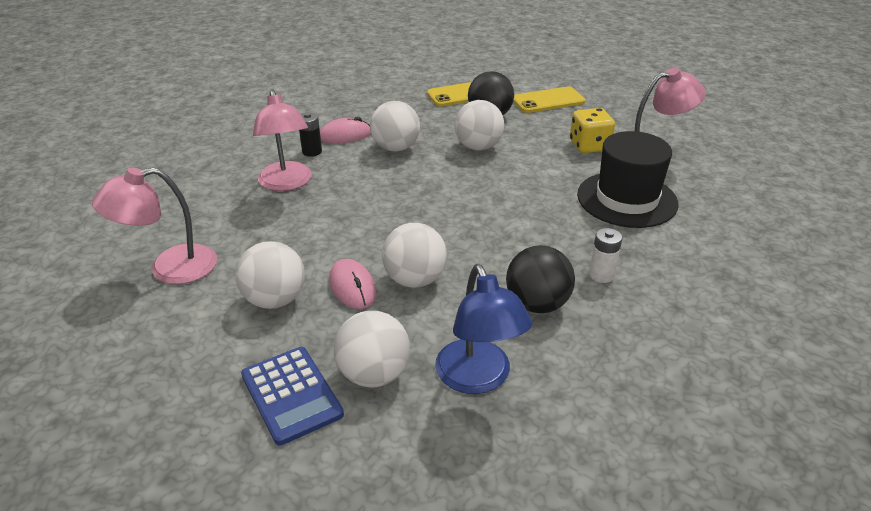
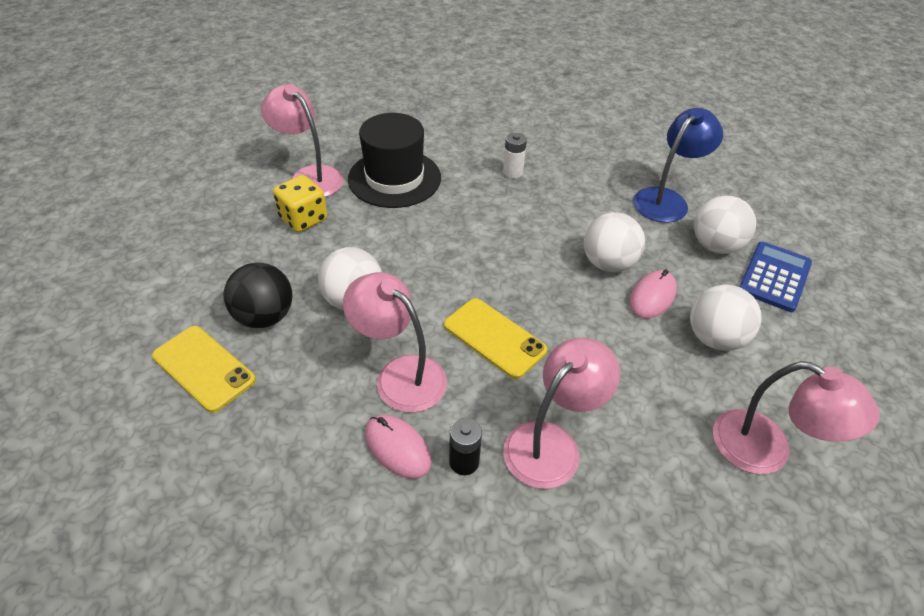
camera: 120 degrees left, 10 degrees up
white ball [370,101,420,152] -> pink lamp [343,272,447,413]
black ball [506,245,575,313] -> none
yellow phone [513,86,586,113] -> yellow phone moved to [444,298,547,379]

